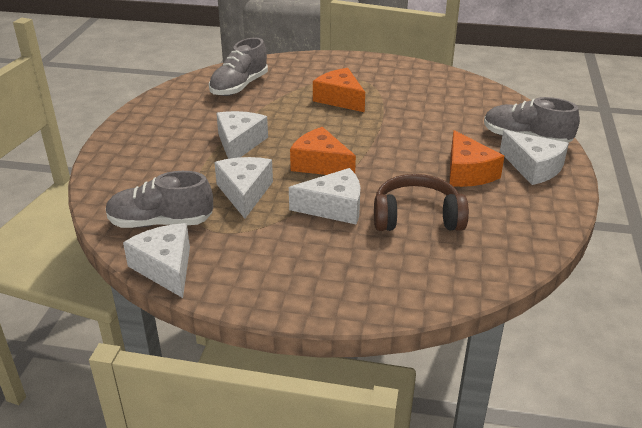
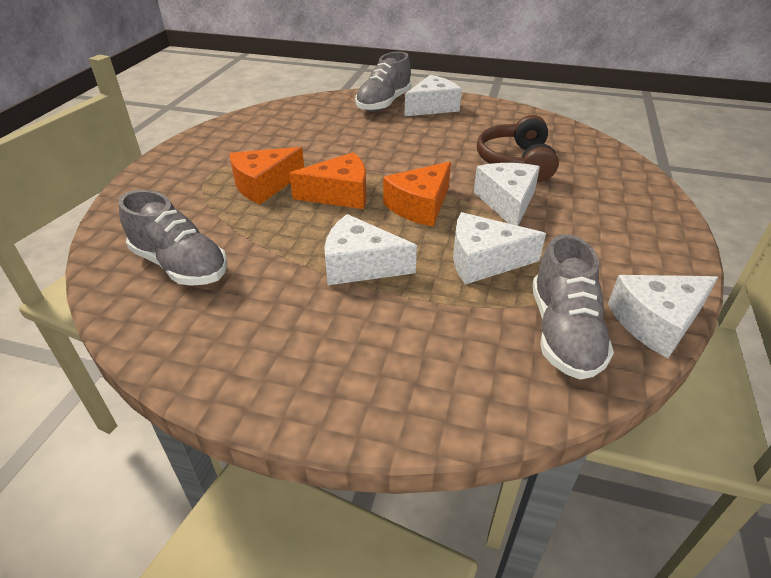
camera: 85 degrees left, 5 degrees up
orange cheese [449,130,504,187] -> orange cheese moved to [289,152,366,209]

